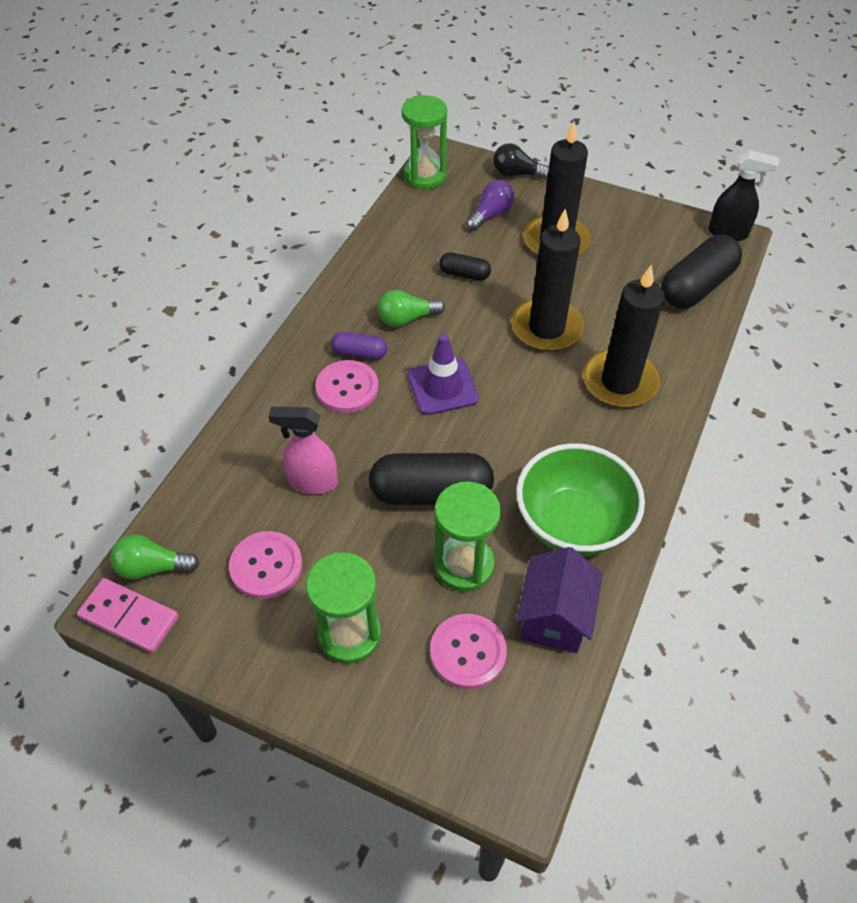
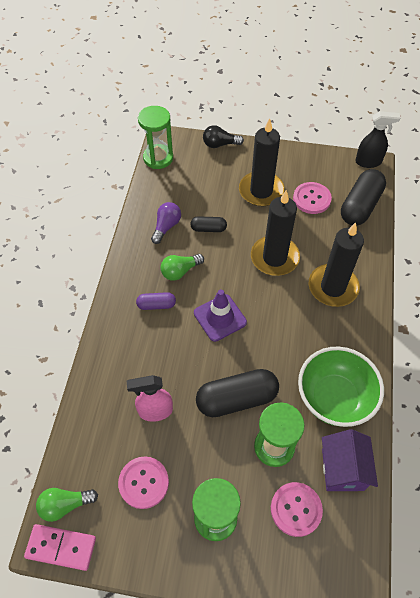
camera: 15 degrees left, 5 degrees up
pink button [315,360,379,413] -> pink button moved to [293,182,332,214]
purple light bulb [466,180,515,231] -> purple light bulb moved to [151,202,181,244]

